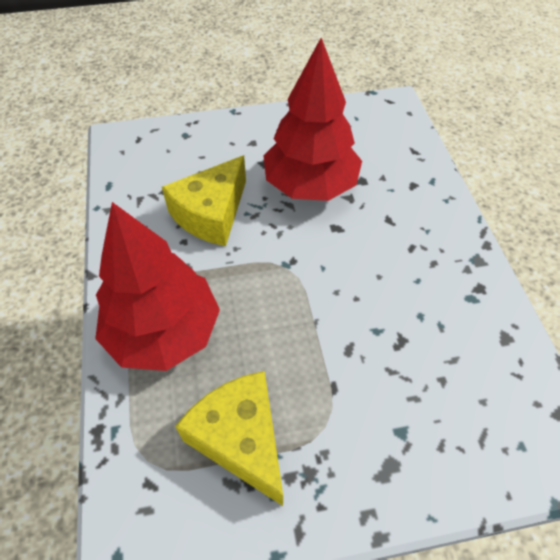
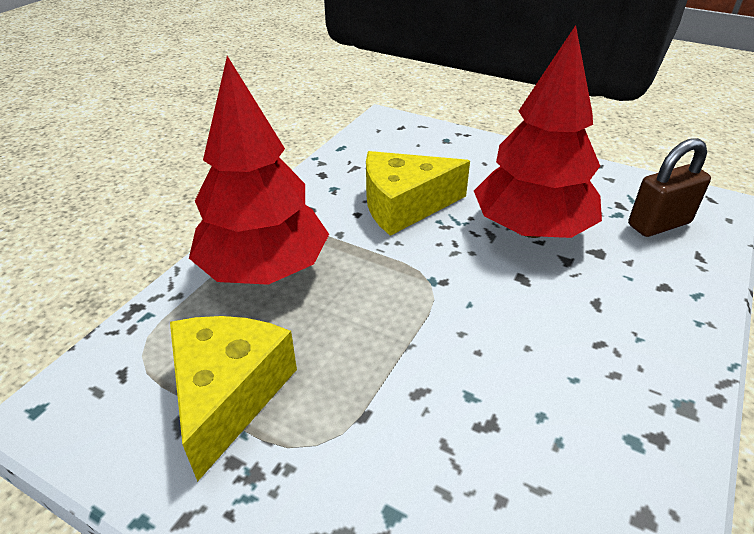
camera: 40 degrees right, 15 degrees down
none -> brown padlock [628,138,711,237]

